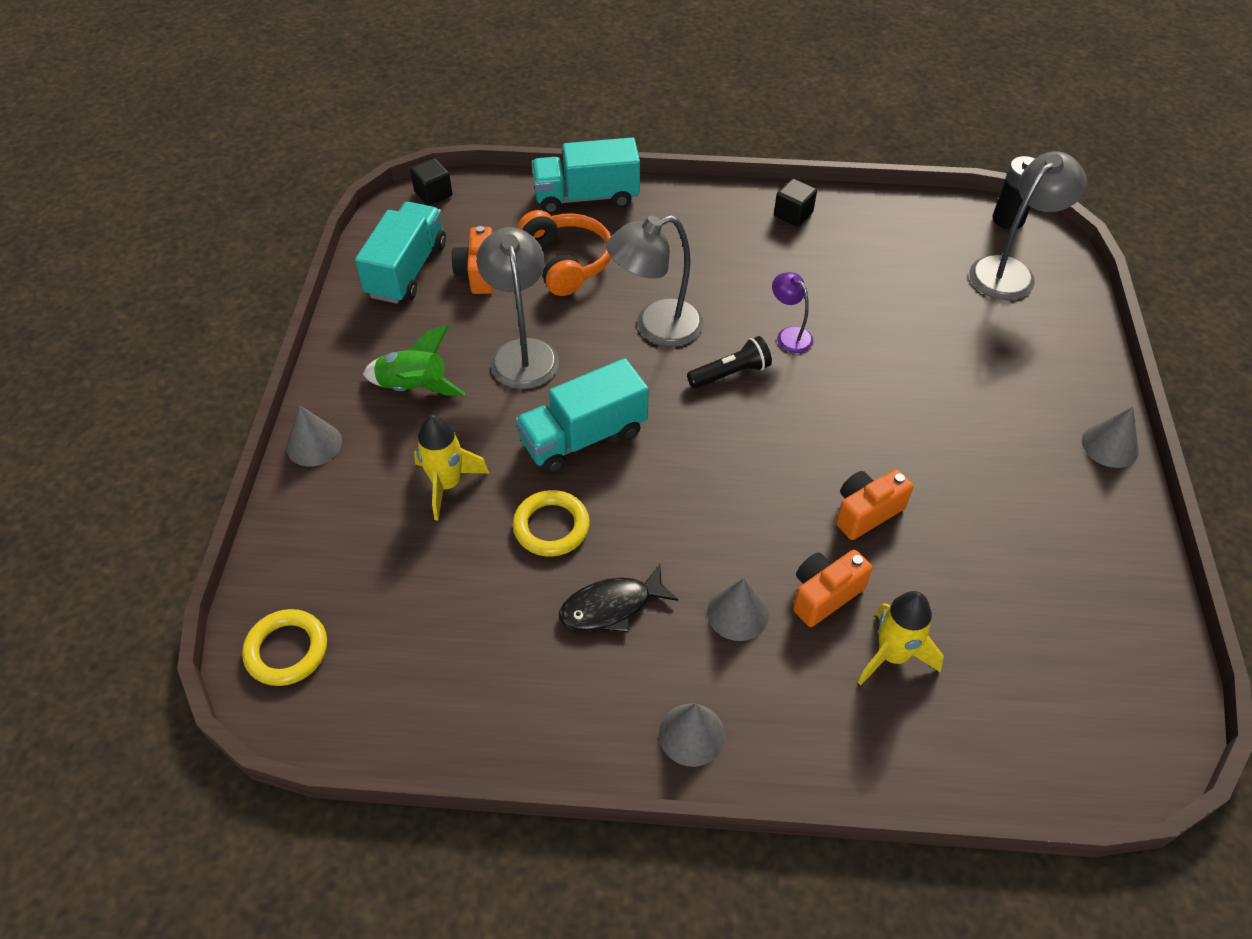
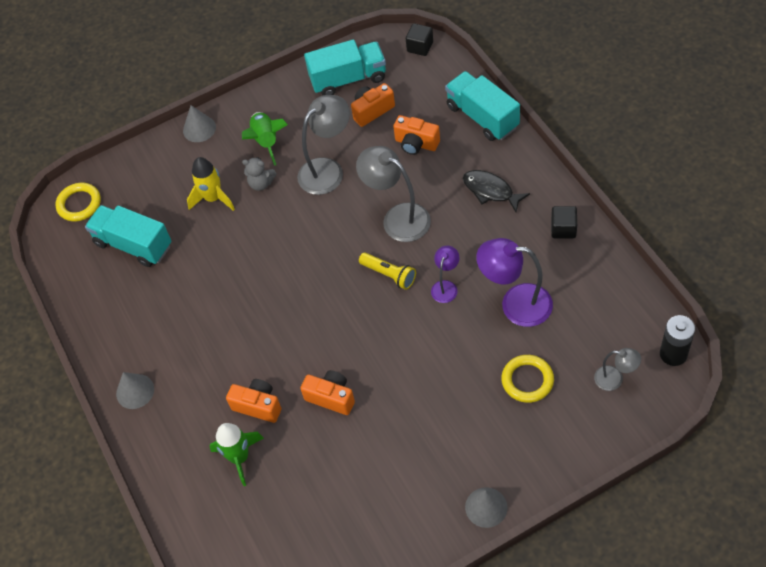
camera: 65 degrees right, 5 degrees up
yellow ring [513,490,590,557] -> yellow ring moved to [501,355,554,403]
turquoise truck [515,358,649,474] -> turquoise truck moved to [85,205,171,267]
orange headphones [517,210,611,296] -> orange camera [393,115,440,155]
black fish [559,564,678,632] -> black fish moved to [463,170,530,212]
black flashlight [687,336,772,389] -> yellow flashlight [359,253,416,290]
grey cone [707,578,769,641] -> none
yellow rocket [858,591,944,685] -> green rocket [210,423,264,486]
grey lamp [970,151,1087,300] -> grey lamp [594,348,641,391], size x0.54
none -> grey teddy bear [242,157,277,191]
none -> purple lamp [476,238,553,327]

